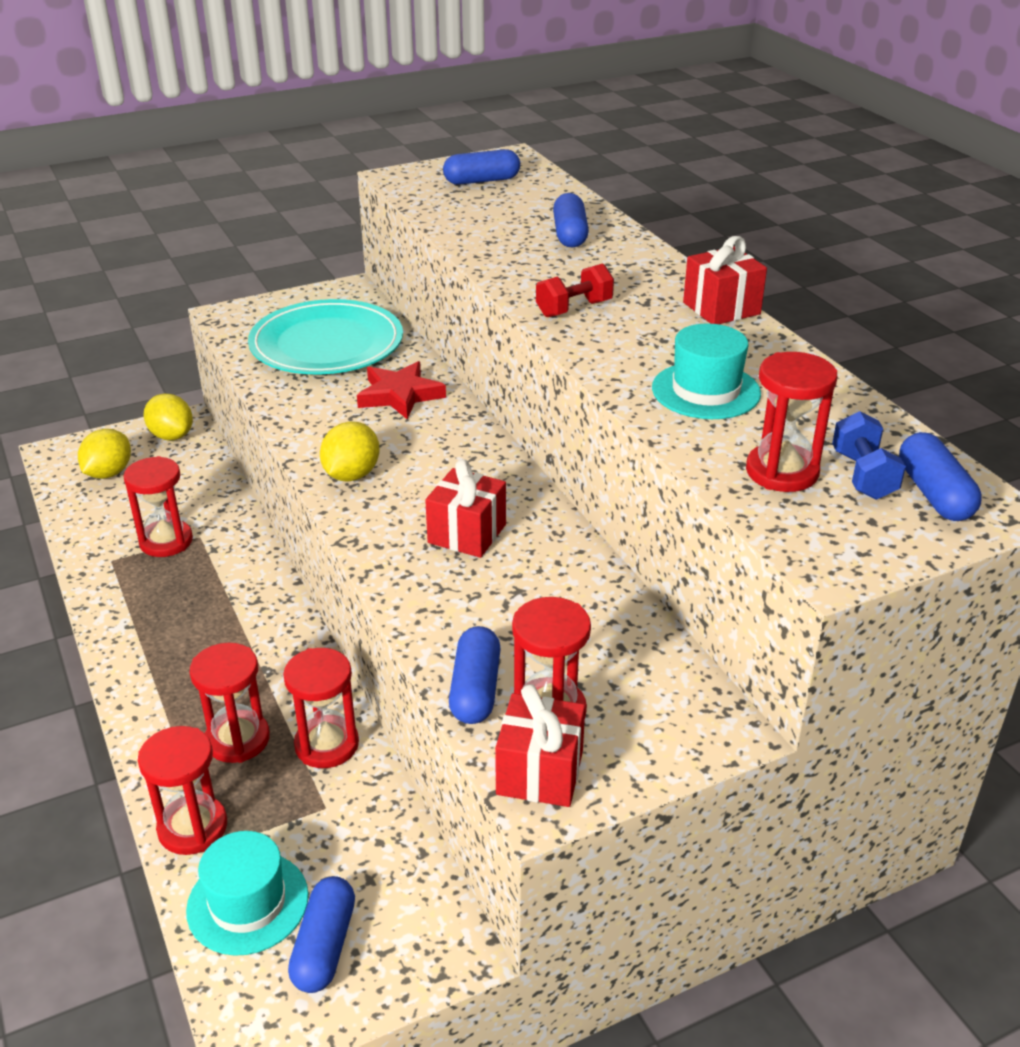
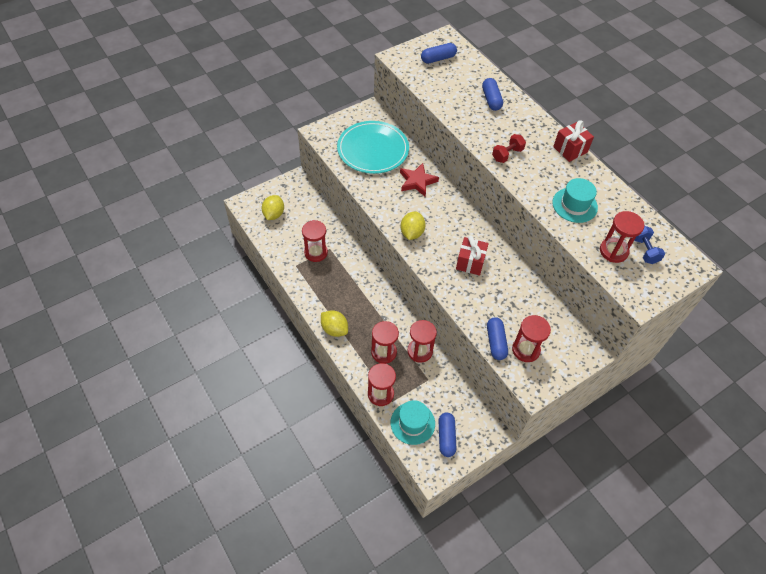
camera: 10 degrees left, 20 degrees up
yellow lemon [144,394,193,440] -> yellow lemon moved to [321,310,348,337]
red gift [495,684,585,807] -> none
blue capsule [899,432,982,521] -> none

